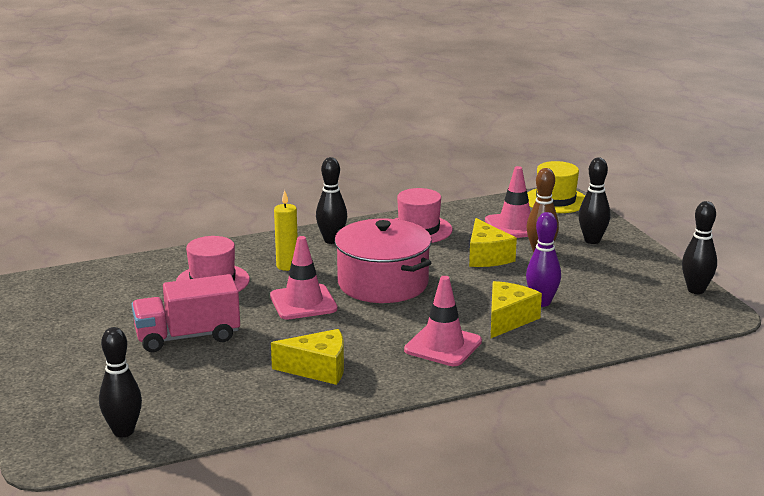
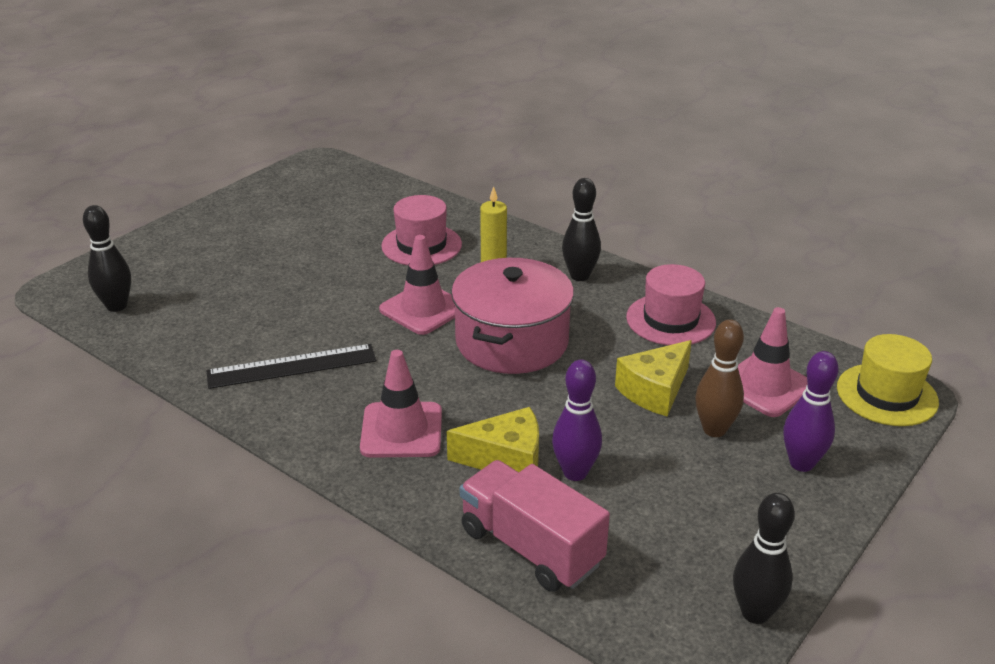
camera: 60 degrees right, 10 degrees up
pink truck [132,274,240,352] -> pink truck moved to [460,460,610,592]
yellow cheese [271,329,344,385] -> black ruler [206,344,376,389]
black bowling pin [578,157,610,244] -> purple bowling pin [784,351,839,472]

